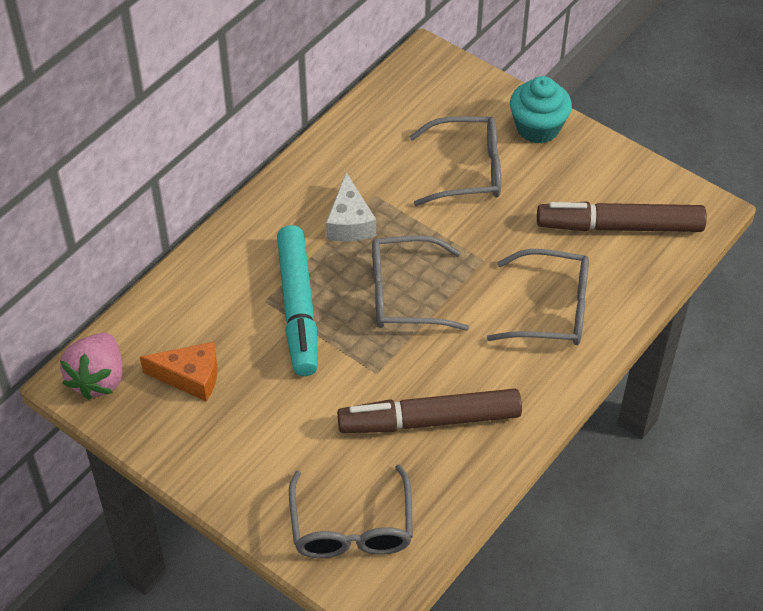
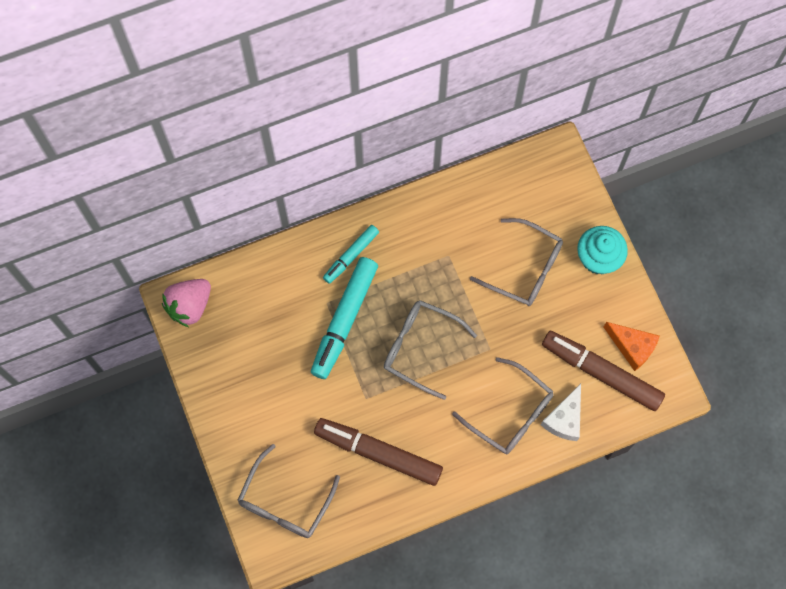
camera: 30 degrees right, 20 degrees up
orange cheese [140,342,217,402] -> orange cheese moved to [604,322,660,371]
white cheese [326,172,376,242] -> white cheese moved to [541,384,581,441]
none -> turquoise marker [323,225,379,284]

